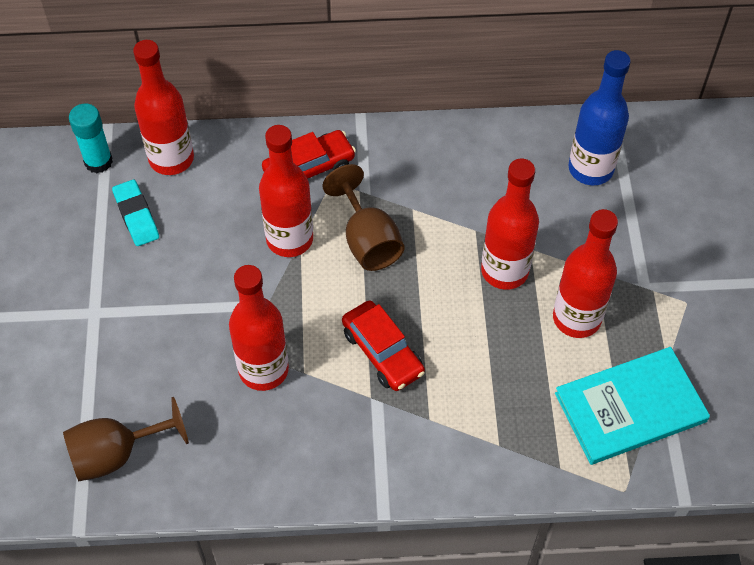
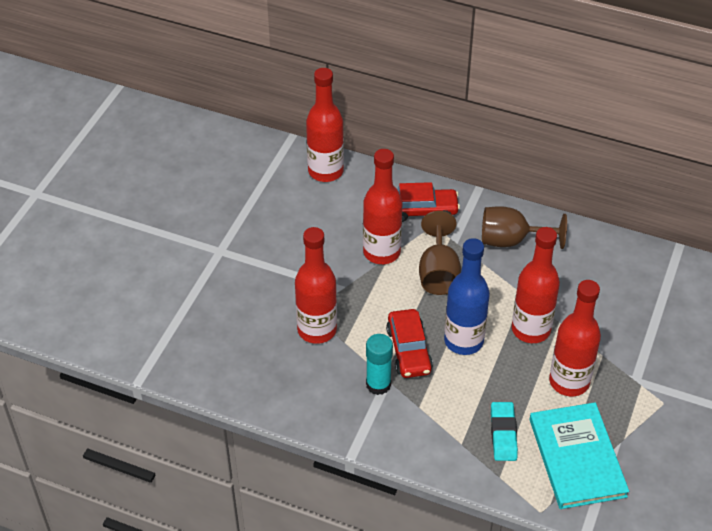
camera: 25 degrees right, 10 degrees down
brown goblet [63,397,189,481] -> brown goblet moved to [482,206,567,249]
turquoise glue stick [69,104,113,173] -> turquoise glue stick moved to [366,334,393,395]
turquoise eraser [112,180,159,246] -> turquoise eraser moved to [491,402,518,461]
turquoise book [555,347,710,465] -> turquoise book turned 75 degrees clockwise [529,402,629,509]
blue bottle [568,50,631,185] -> blue bottle moved to [444,238,490,355]

